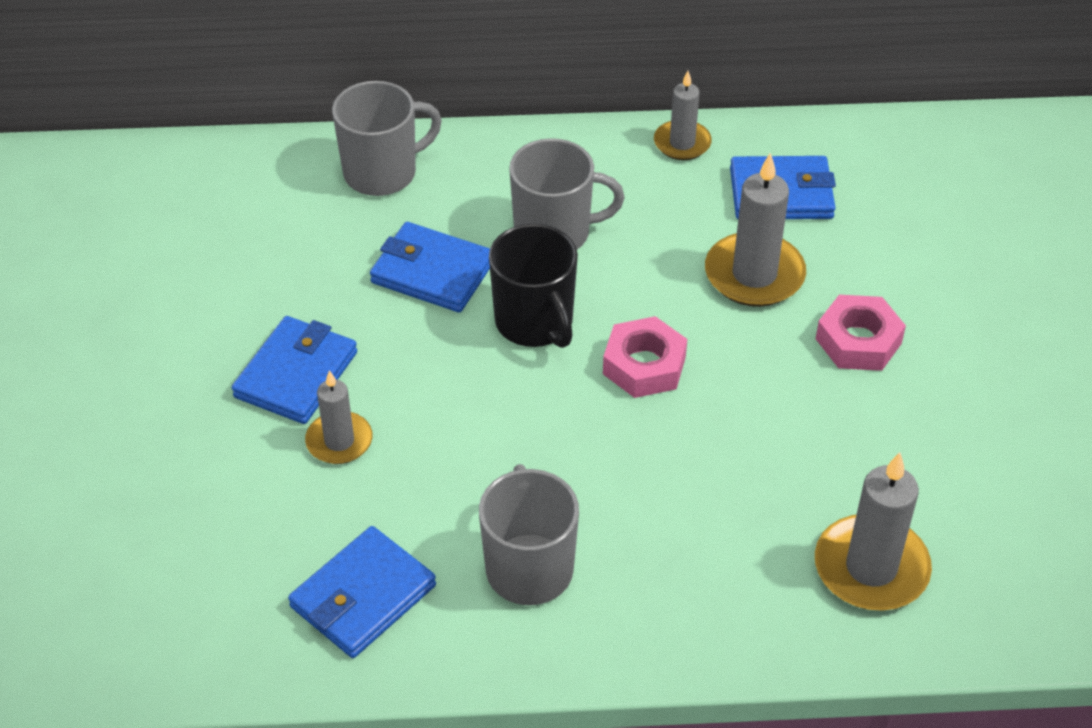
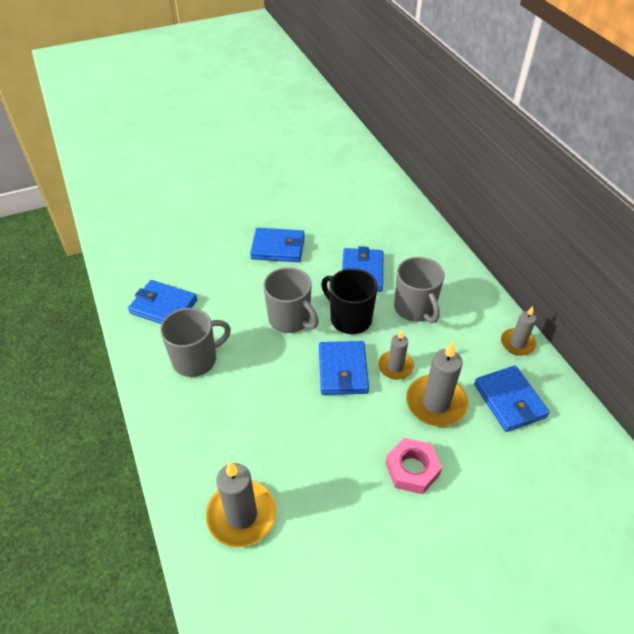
camera: 70 degrees right, 0 degrees up
grey candle [305,370,372,464] -> grey candle moved to [378,330,414,380]
grey mug [332,81,442,196] -> grey mug moved to [263,267,319,333]
black mug [489,224,578,348] -> black mug turned 90 degrees clockwise [321,268,378,334]
pink nut [603,316,687,398] -> blue wallet [319,341,369,395]

